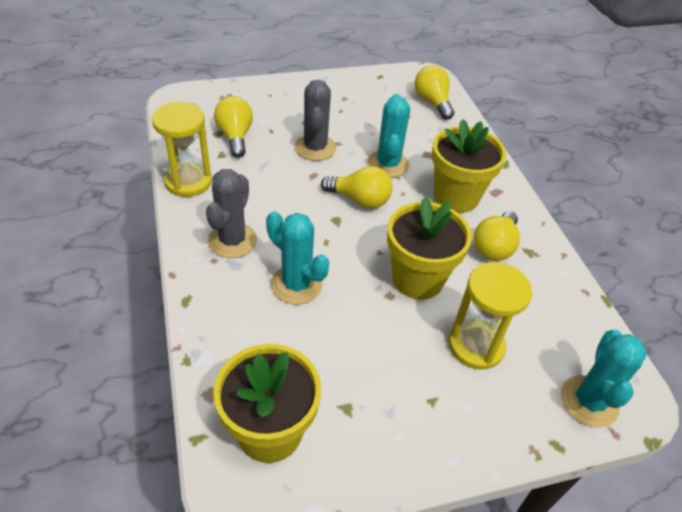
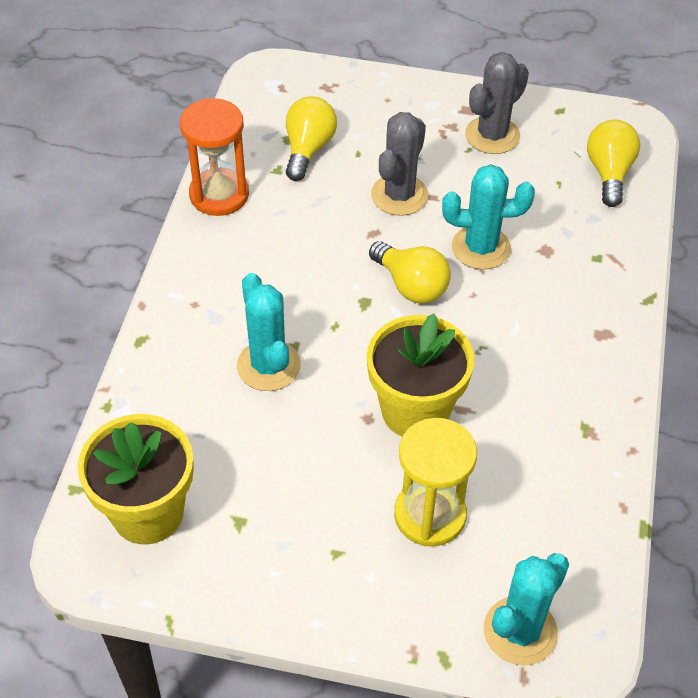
camera: 30 degrees right, 5 degrees up
yellow hourglass [152,102,212,197] -> orange hourglass [180,98,249,216]
grey cactus [206,169,257,258] -> grey cactus moved to [465,52,529,154]
turquoise cactus [368,94,410,178] -> turquoise cactus turned 60 degrees clockwise [442,164,535,270]
yellow flower pot [432,119,506,213] -> none
yellow light bulb [474,211,520,261] -> none

